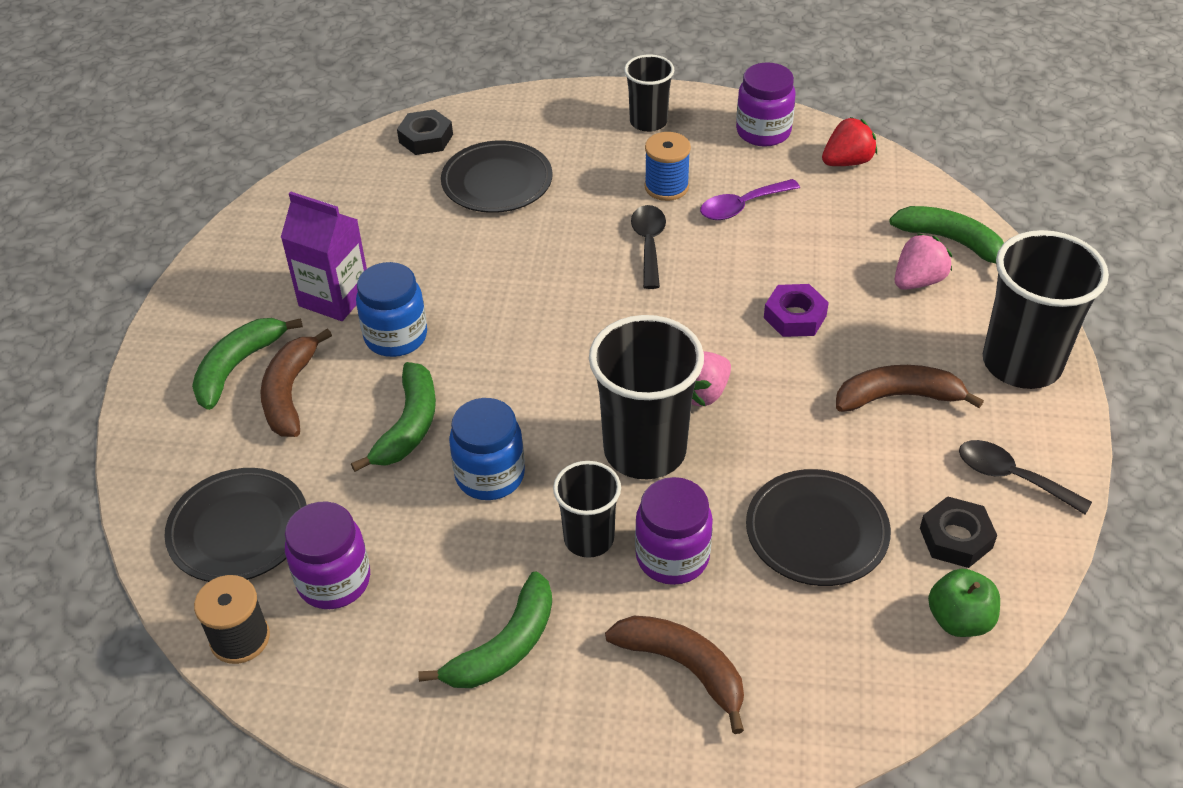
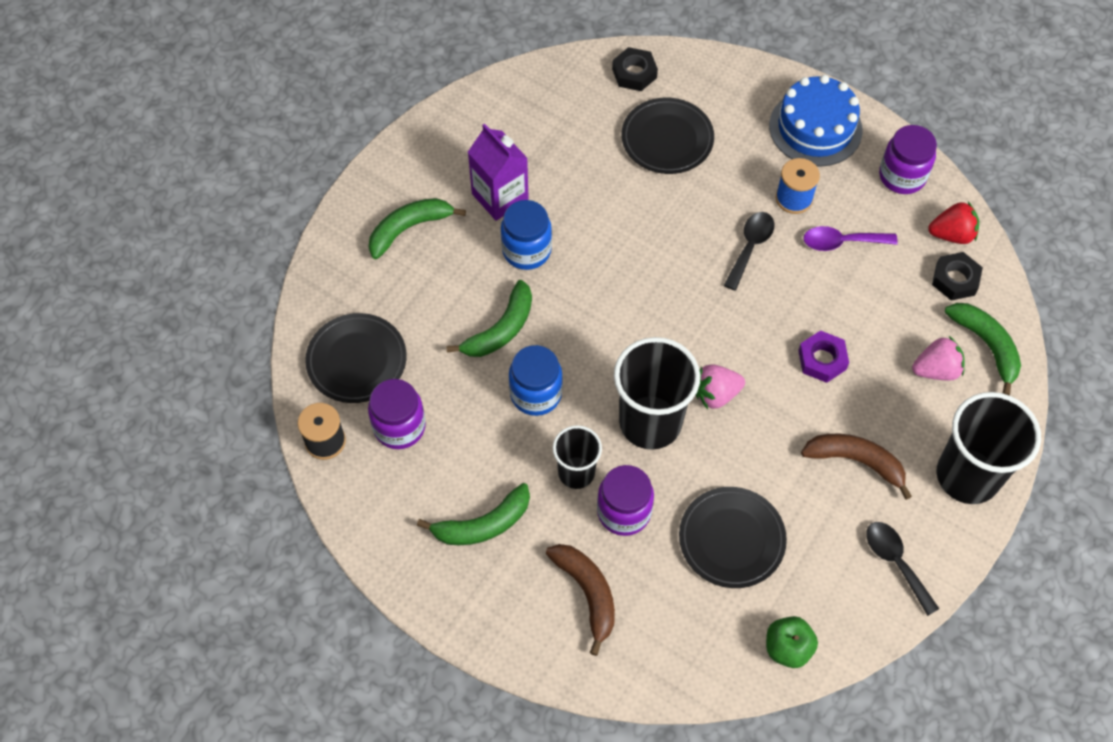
camera: 25 degrees right, 15 degrees up
brown banana [260,328,332,437] -> none
black cup [624,54,674,132] -> blue cake [769,75,863,167]
black nut [920,496,997,568] -> black nut moved to [932,252,983,301]

